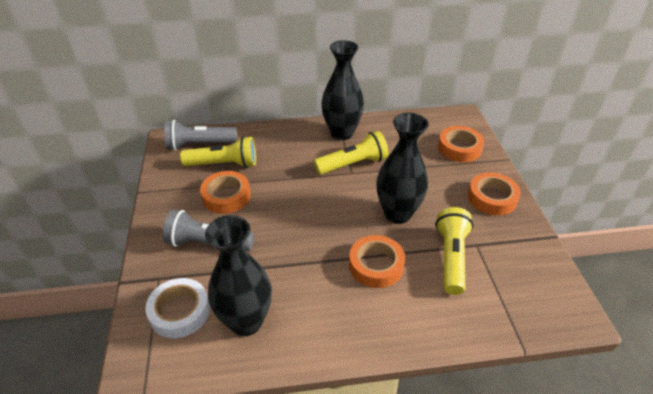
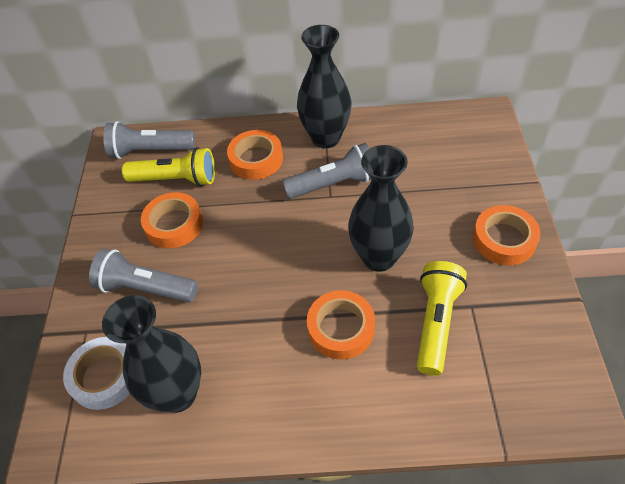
camera: 10 degrees right, 10 degrees up
yellow flashlight [314,131,388,175] -> grey flashlight [282,143,371,199]
orange tape [438,126,484,162] -> orange tape moved to [227,130,283,180]

